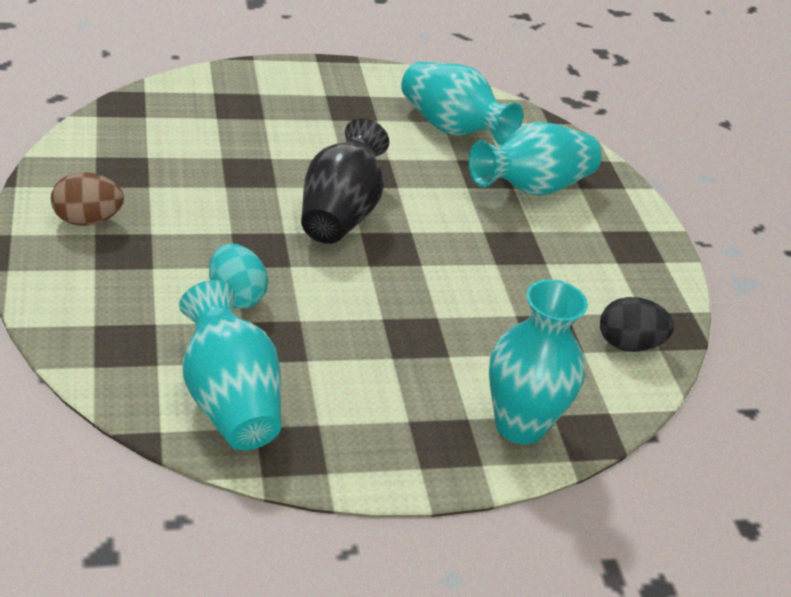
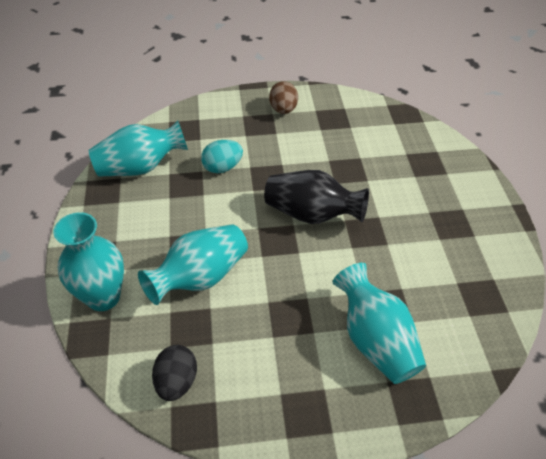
camera: 100 degrees right, 10 degrees up
turquoise vase [401,62,523,145] -> turquoise vase moved to [138,224,248,305]

